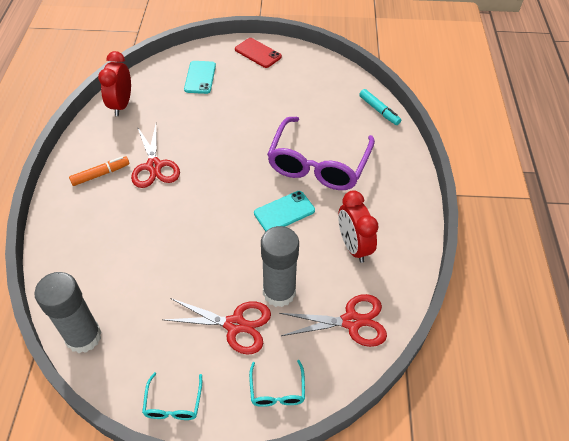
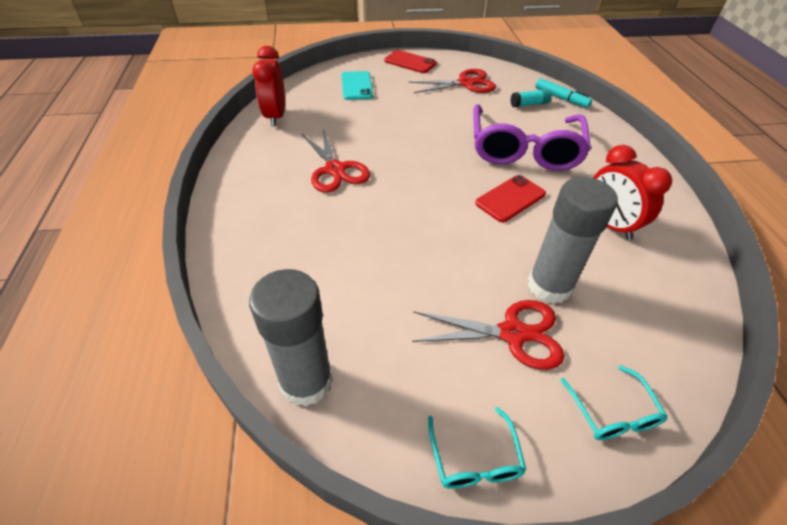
camera: 10 degrees left, 5 degrees down
orange marker [69,156,129,186] -> none
turquoise phone [254,191,315,232] -> red phone [475,175,546,223]
red scissors [279,294,387,347] -> red scissors moved to [409,69,496,93]
none -> turquoise glue stick [510,89,552,107]

